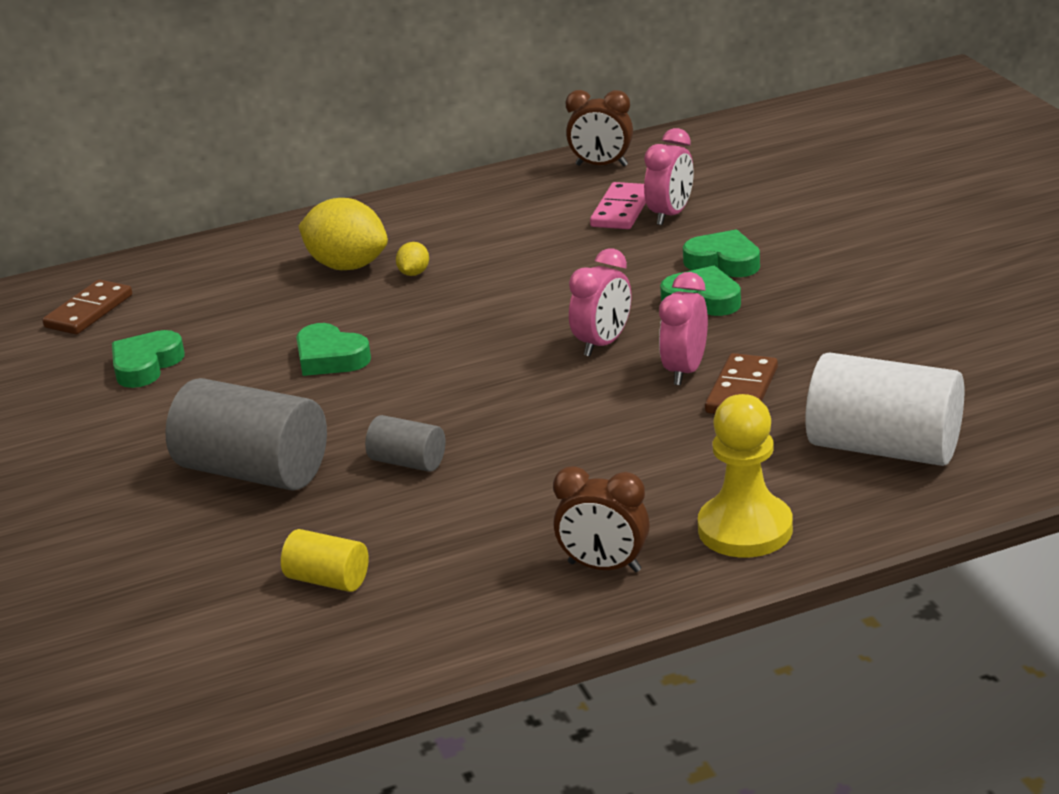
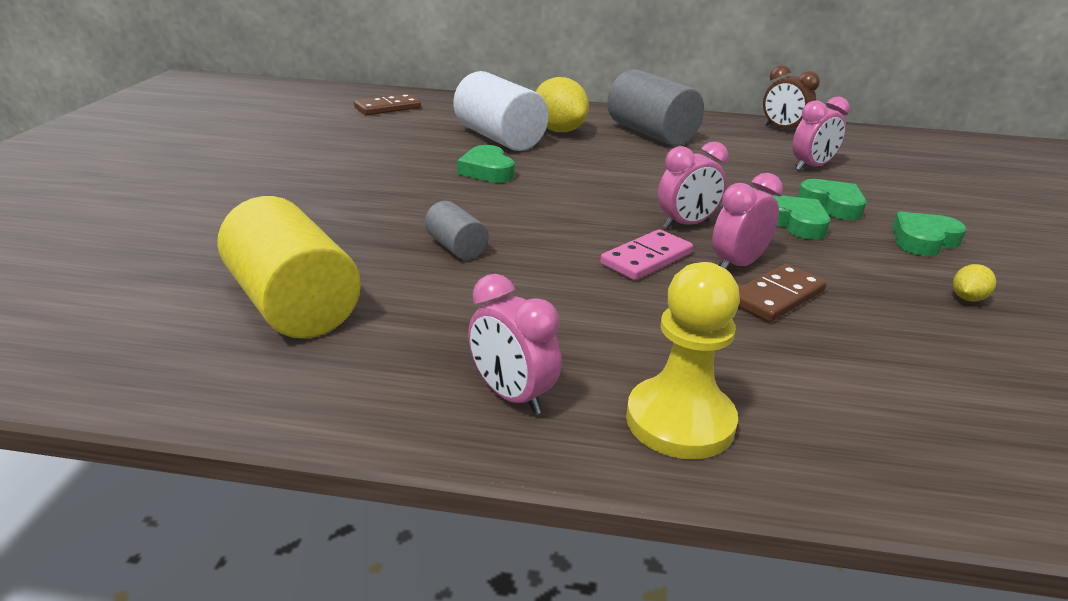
camera: 25 degrees right, 0 degrees up
green heart [112,330,185,388] -> green heart moved to [892,212,966,256]
grey cylinder [165,378,327,491] -> grey cylinder moved to [607,69,704,146]
yellow cylinder [281,529,369,592] -> yellow cylinder [217,196,361,339], size x1.99
yellow lemon [396,242,429,276] -> yellow lemon moved to [953,264,996,301]
brown clock [553,466,650,572] -> pink clock [468,274,561,415]
pink domino [590,182,646,229] -> pink domino moved to [600,229,693,280]
white cylinder [805,352,965,466] -> white cylinder moved to [453,71,549,151]

